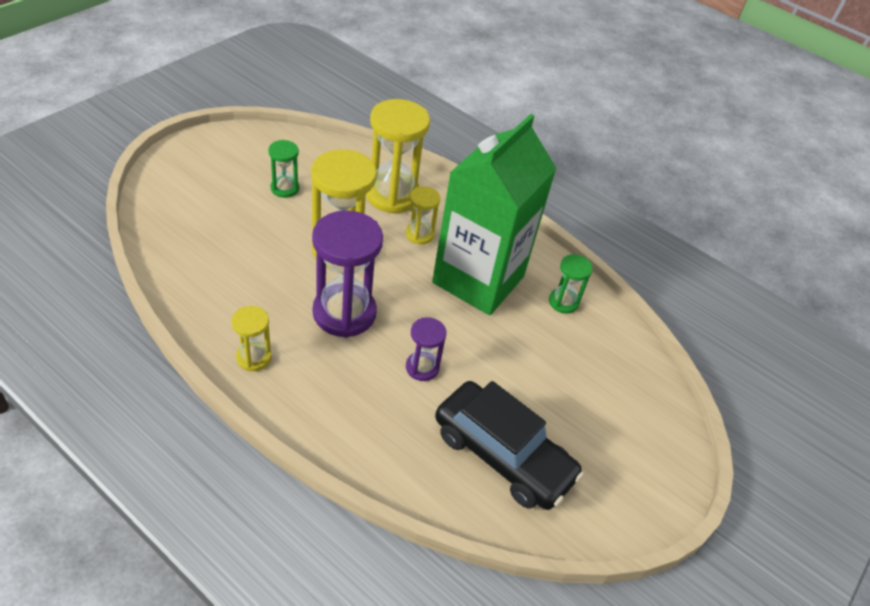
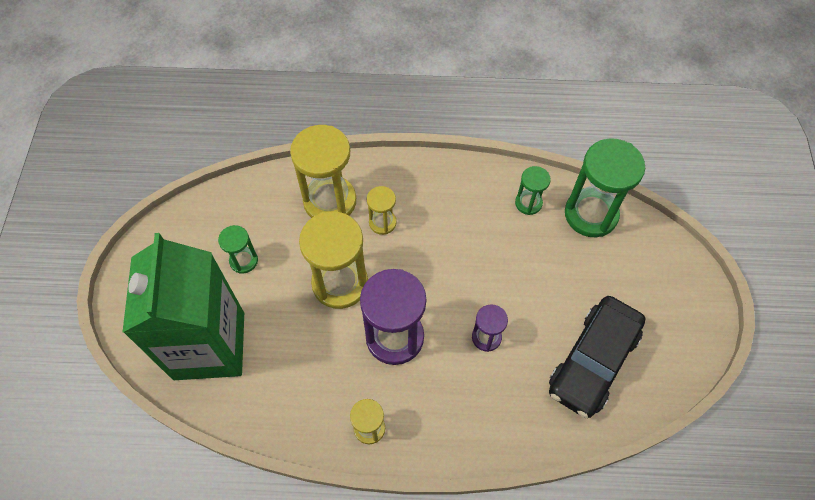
camera: 30 degrees left, 15 degrees up
green carton [432,114,557,316] -> green carton moved to [122,233,244,380]
black car [435,381,584,510] -> black car turned 120 degrees clockwise [549,296,645,418]
none -> green hourglass [565,138,645,237]

